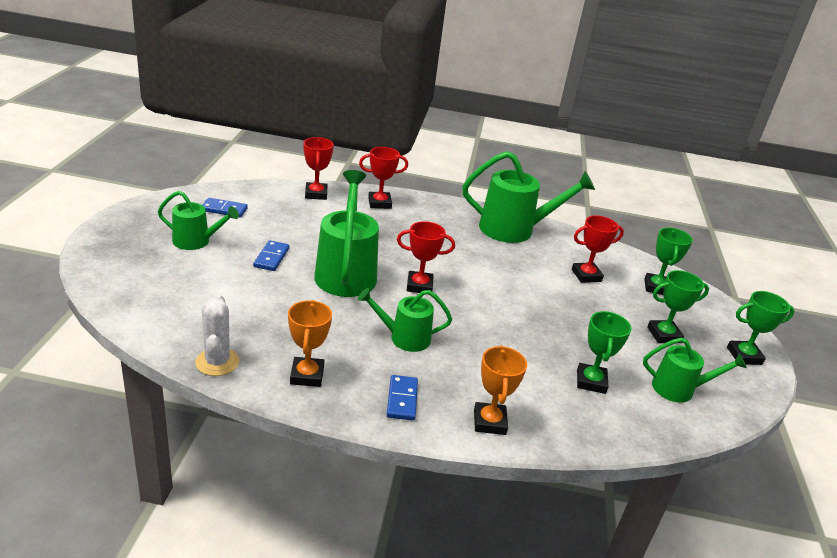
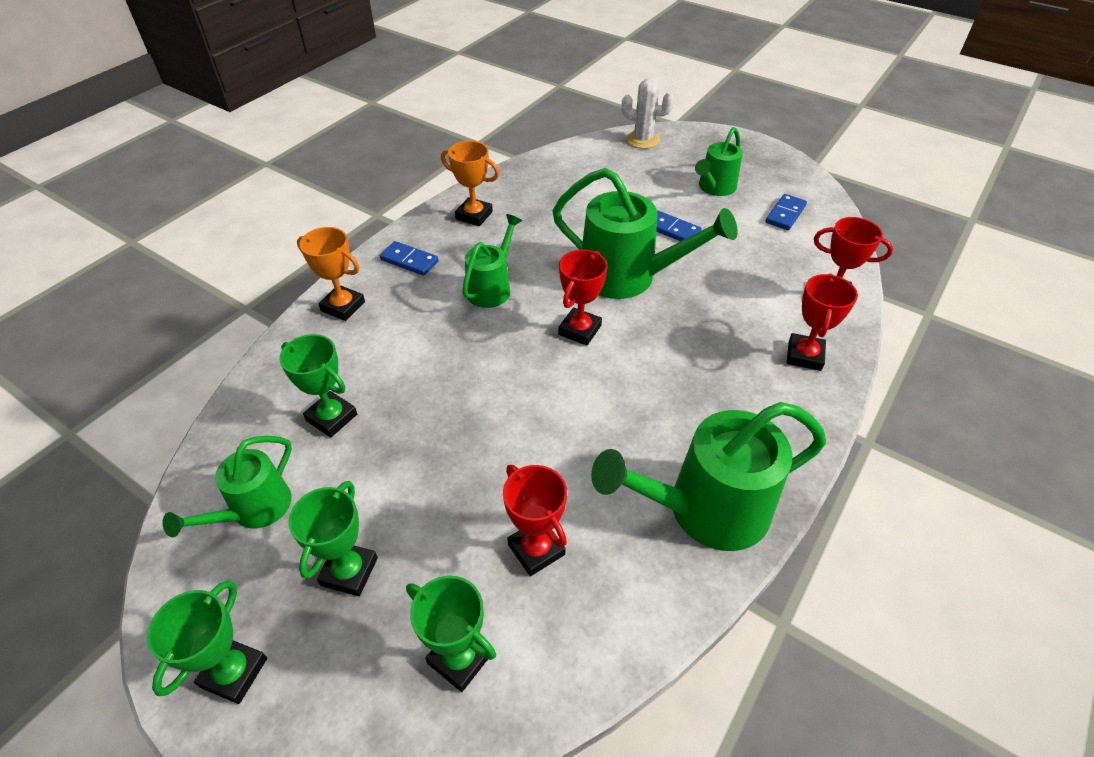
camera: 120 degrees right, 15 degrees up
white cactus [195,294,239,376] -> white cactus moved to [622,78,674,149]
green watering can [462,151,595,243] -> green watering can turned 45 degrees clockwise [591,402,826,551]
red trophy [572,215,624,283] -> red trophy turned 45 degrees counterclockwise [503,465,567,576]

